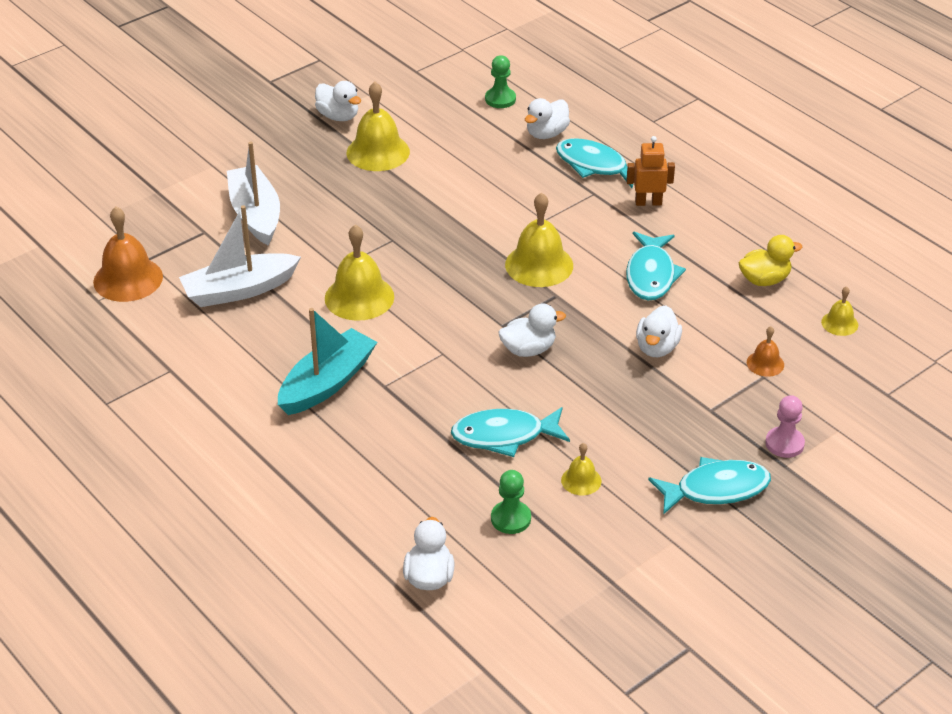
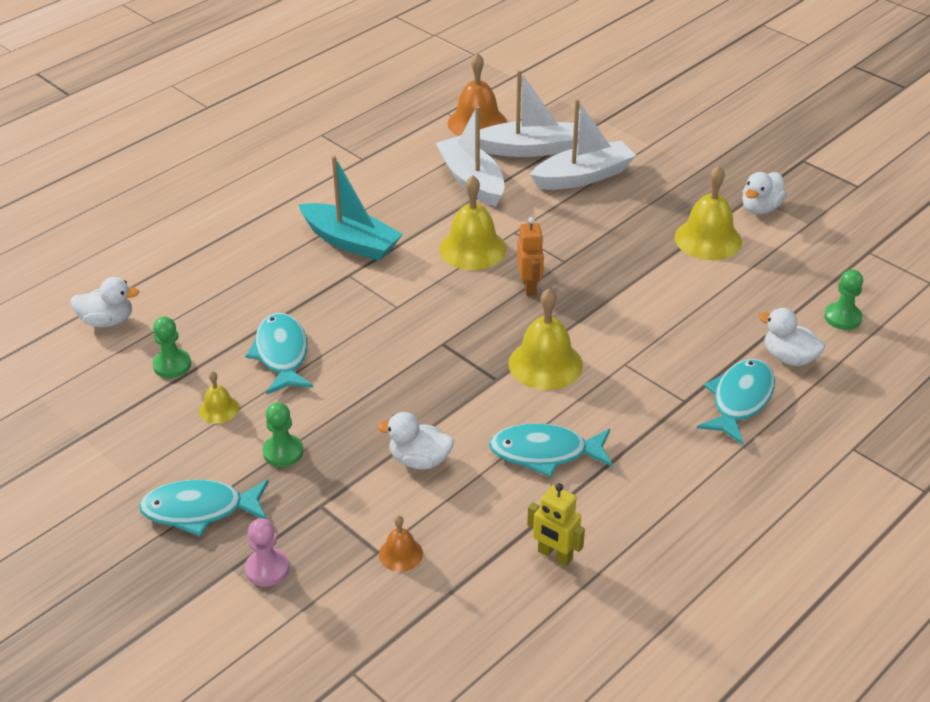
camera: 85 degrees right, 0 degrees up
white duck [499,303,566,357] -> none
orange robot [626,136,675,206] -> orange robot moved to [517,217,544,296]
turquoise fish [648,457,771,515] -> turquoise fish turned 105 degrees clockwise [139,480,269,537]
yellow duck [739,235,802,286] -> yellow robot [527,483,585,566]
yellow bell [821,286,858,336] -> none
none -> green pawn [263,402,303,467]
none -> white boat [480,70,578,157]

